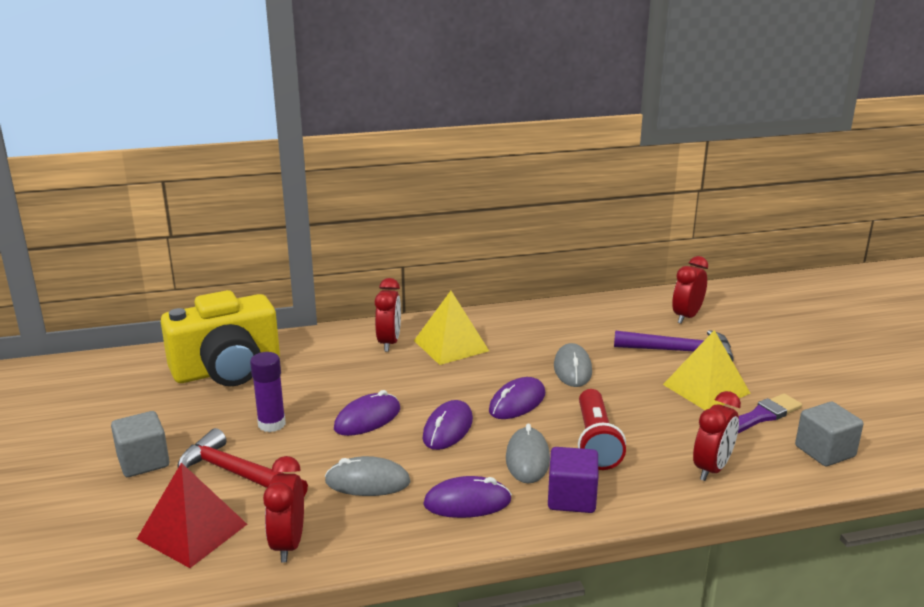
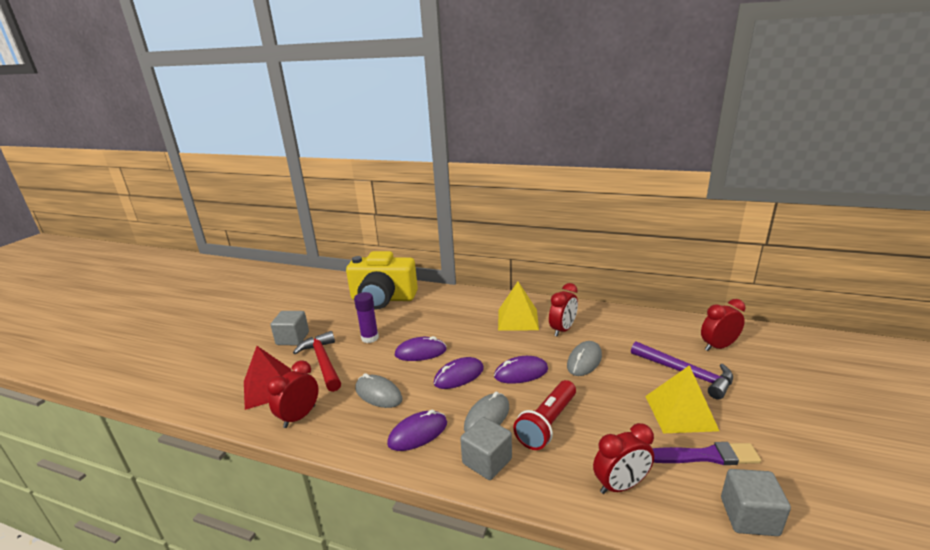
camera: 35 degrees right, 0 degrees up
red clock [375,278,401,352] -> red clock moved to [549,283,578,336]
purple mouse [423,476,512,518] -> purple mouse turned 60 degrees counterclockwise [387,410,447,451]
purple cube [548,447,598,513] -> grey cube [460,417,512,480]

